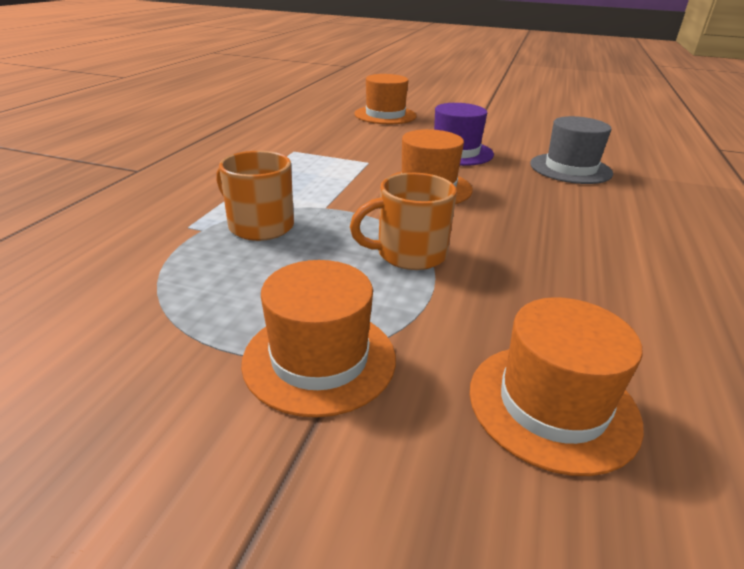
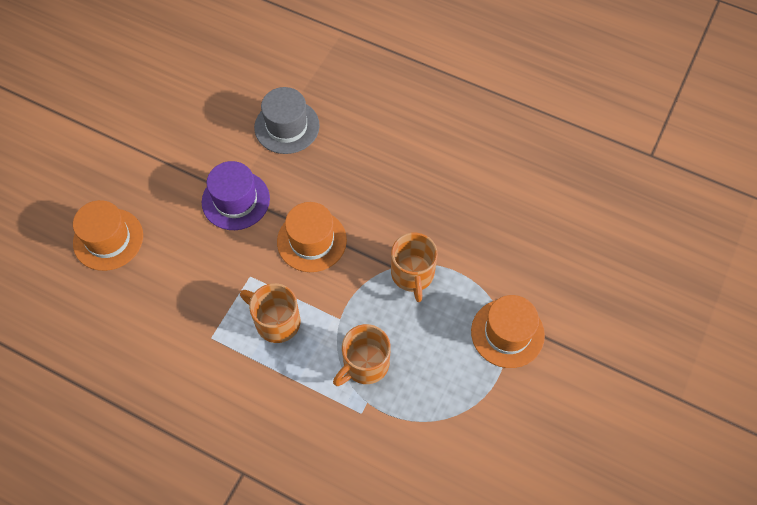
camera: 80 degrees left, 30 degrees up
orange hat [470,297,644,476] -> none
none -> orange mug [240,283,301,343]

